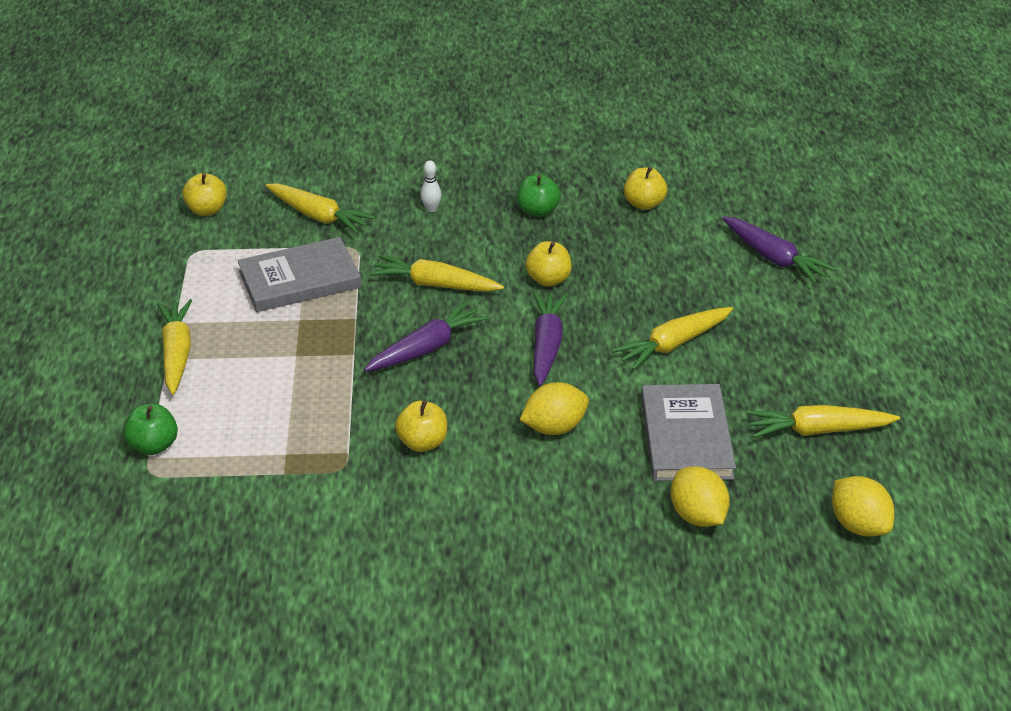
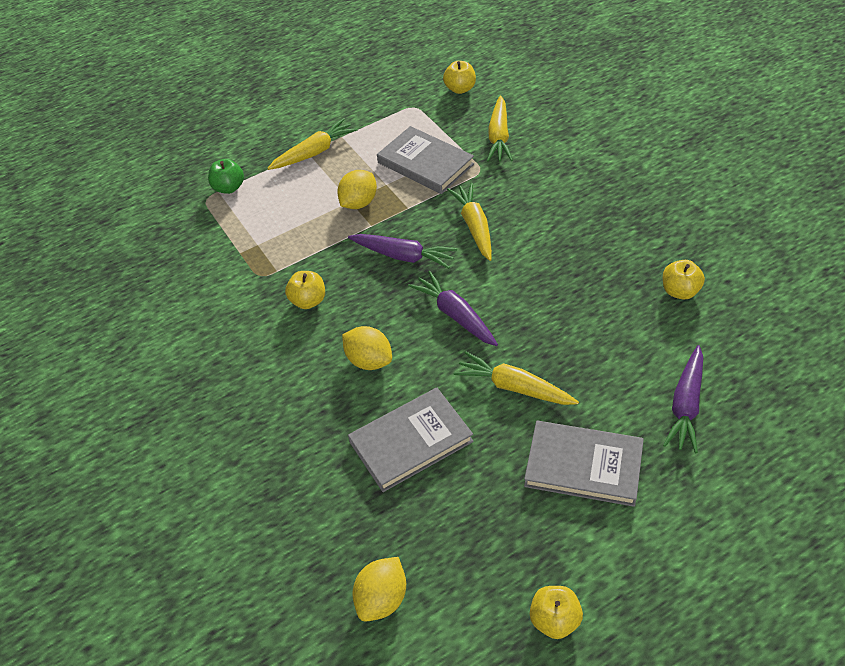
camera: 65 degrees right, 10 degrees up
white bowling pin [420,160,442,212] -> none
green apple [517,174,561,217] -> none
yellow apple [525,241,572,286] -> yellow apple moved to [530,586,583,639]
purple carrot [533,292,567,386] -> purple carrot turned 105 degrees counterclockwise [408,271,498,346]
yellow lemon [670,466,730,527] -> yellow lemon moved to [337,170,377,209]
yellow carrot [746,405,900,438] -> none
none -> grey book [524,421,644,507]

